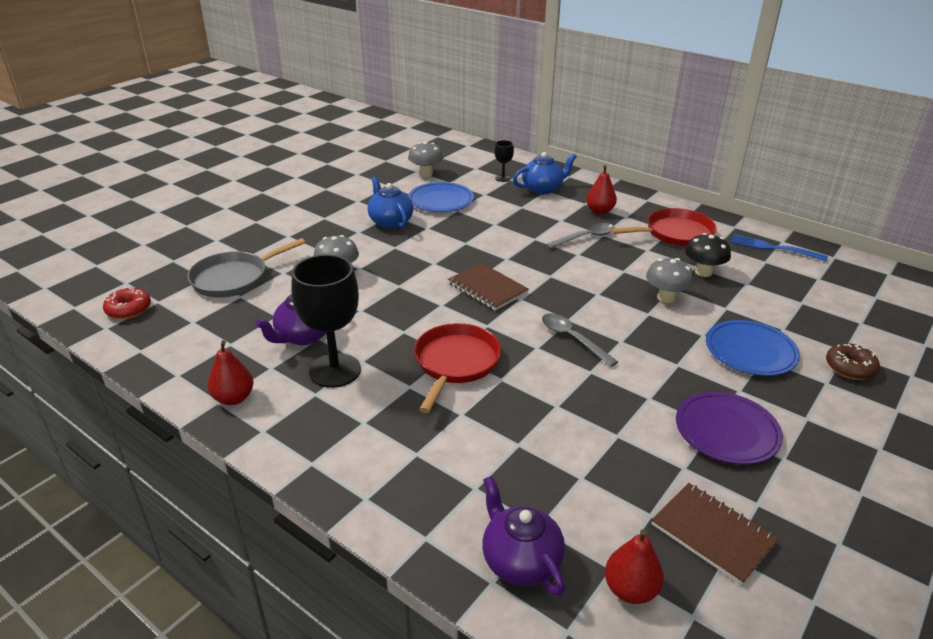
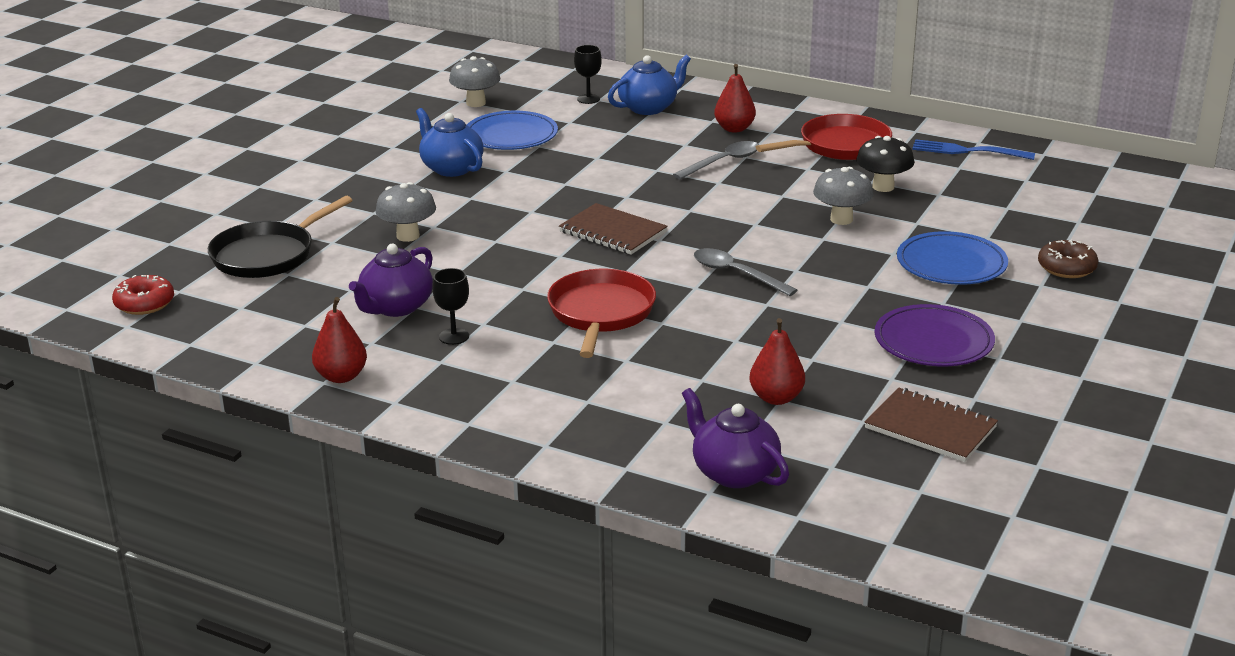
camera: 10 degrees left, 5 degrees down
grey pan [187,238,306,298] -> black pan [208,196,352,278]
black goblet [291,255,361,388] -> black goblet [432,268,469,345], size x0.46
red pear [605,529,664,604] -> red pear moved to [749,318,805,405]

